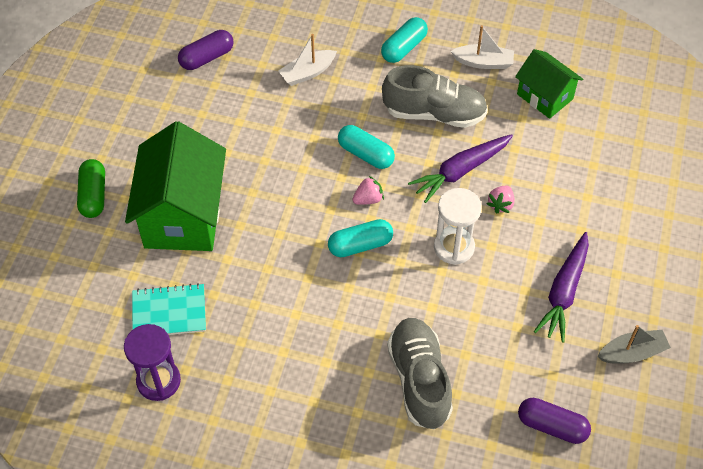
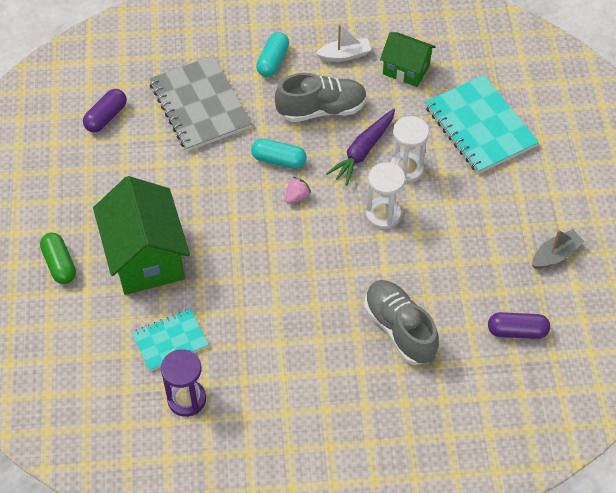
camera: 20 degrees left, 0 degrees up
white boat [278,34,337,86] -> grey notebook [149,56,252,152]
turquoise capsule [328,219,393,257] -> none
pink strawberry [487,186,514,214] -> white hourglass [390,116,429,183]
purple carrot [534,232,589,343] -> none
none -> turquoise notebook [425,75,539,174]

